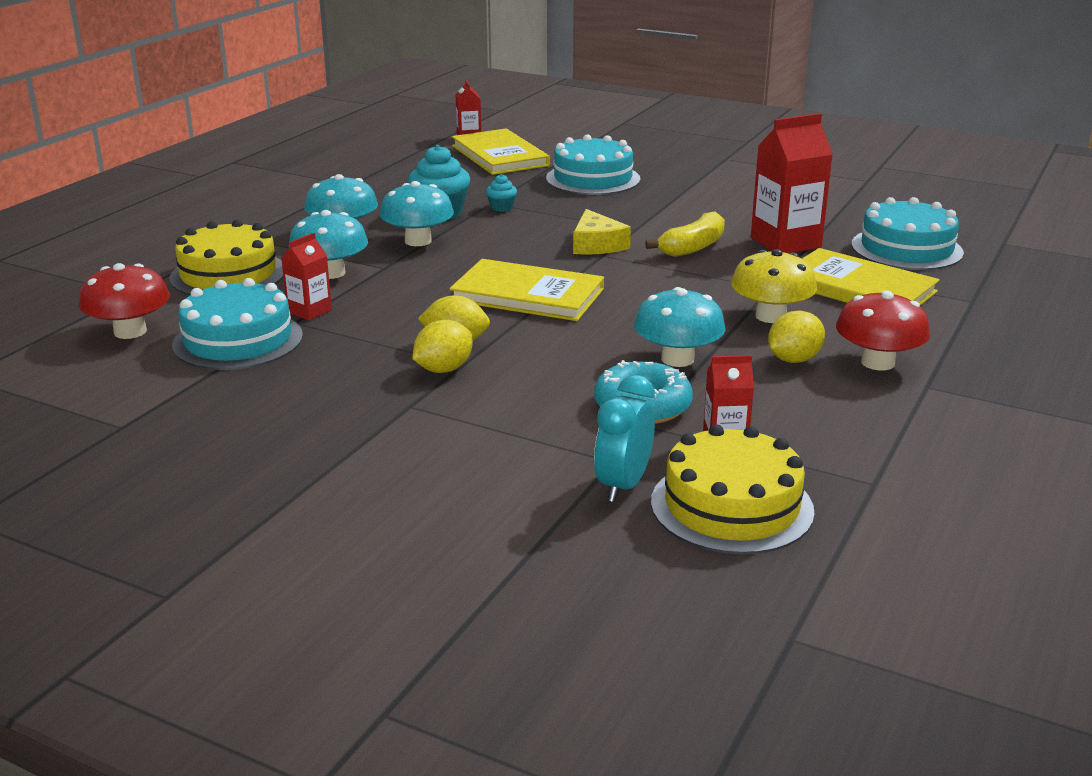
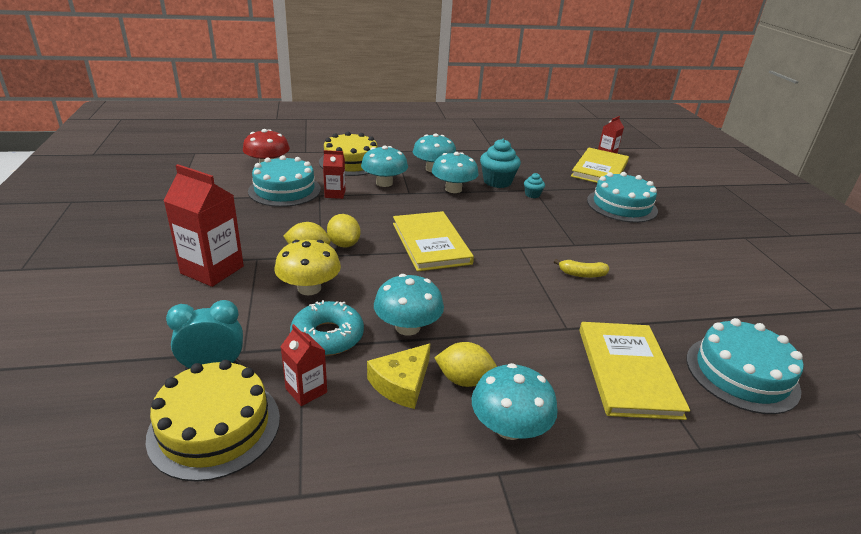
camera: 50 degrees right, 5 degrees up
yellow cheese [573,209,631,255] -> yellow cheese moved to [367,343,431,409]
yellow banana [645,212,725,257] -> yellow banana [554,259,609,278], size x0.66
yellow mushroom [731,249,817,323] -> yellow mushroom moved to [274,240,341,295]
red carton [751,113,833,253] -> red carton moved to [163,164,244,287]
red mushroom [836,291,930,370] -> turquoise mushroom [472,363,558,440]

